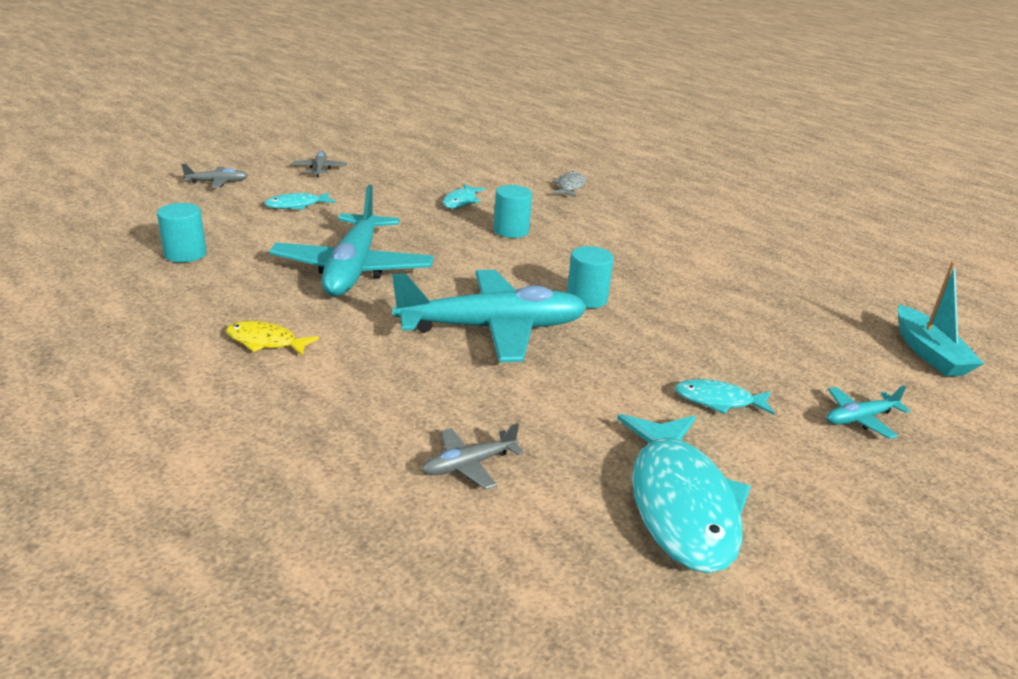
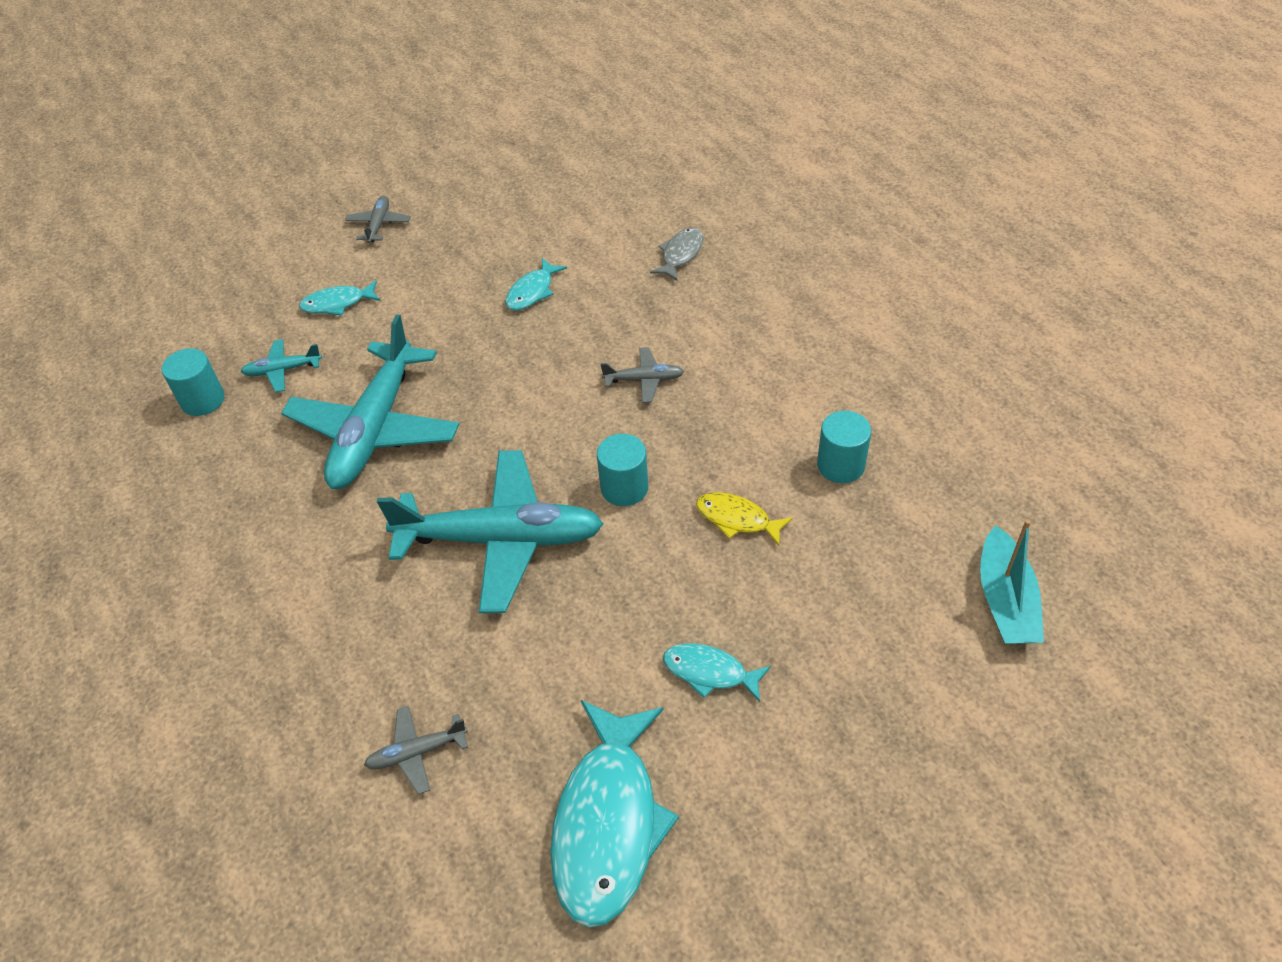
camera: 15 degrees right, 20 degrees up
grey plane [181,164,248,188] -> grey plane moved to [600,347,684,403]
yellow fish [226,321,319,356] -> yellow fish moved to [696,492,793,546]
turquoise cylinder [494,185,532,238] -> turquoise cylinder moved to [817,411,871,483]
turquoise plane [827,386,910,439] -> turquoise plane moved to [241,339,322,392]

